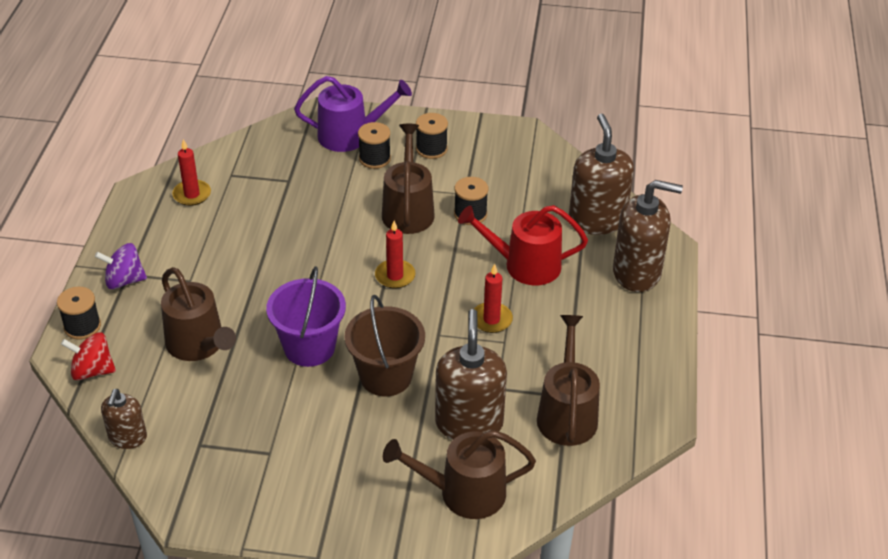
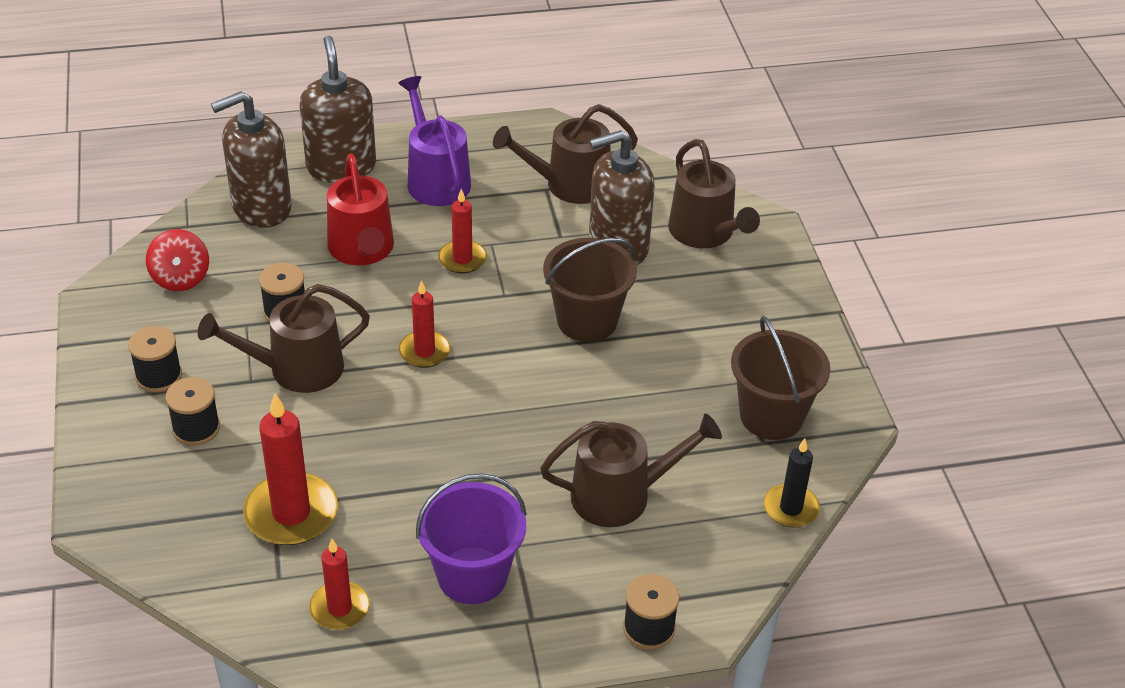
camera: 110 degrees left, 0 degrees up
red spinning top [61,332,116,380] -> red spinning top moved to [146,229,209,291]
purple spinning top [95,243,147,289] -> none
brown soap dispenser [101,389,147,449] -> black candle [764,439,820,528]
brown watering can [161,267,236,361] -> brown watering can turned 45 degrees clockwise [540,414,722,527]
purple bucket [266,266,346,367] -> purple bucket moved to [416,473,527,604]
purple watering can [294,76,412,152] -> purple watering can moved to [398,76,471,206]
none -> red candle [243,393,338,545]
none -> brown bucket [731,316,830,440]

